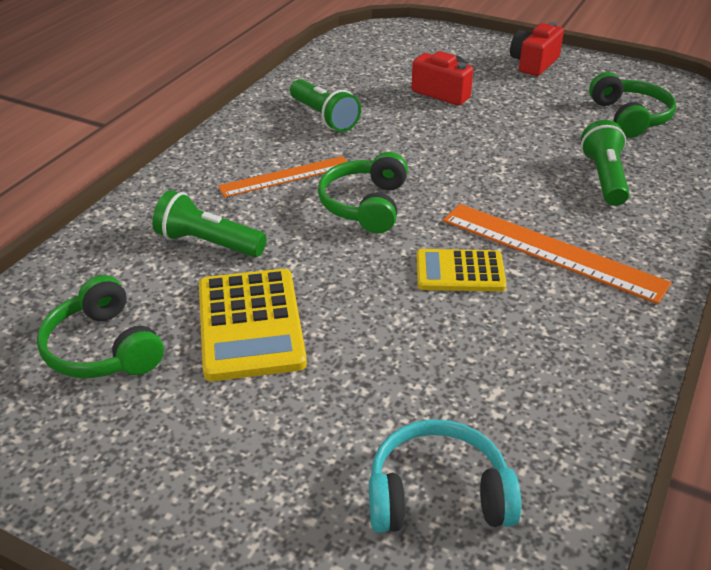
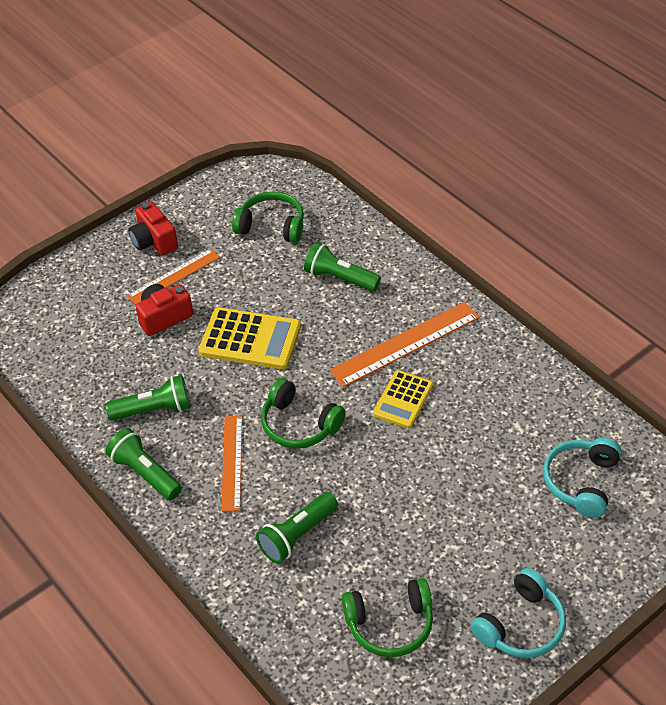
camera: 65 degrees left, 10 degrees up
yellow calculator [199,269,307,381] -> yellow calculator moved to [199,307,301,369]
none -> green flashlight [105,428,182,500]
none -> orange ruler [127,249,220,305]
none -> turquoise headphones [470,568,566,658]

